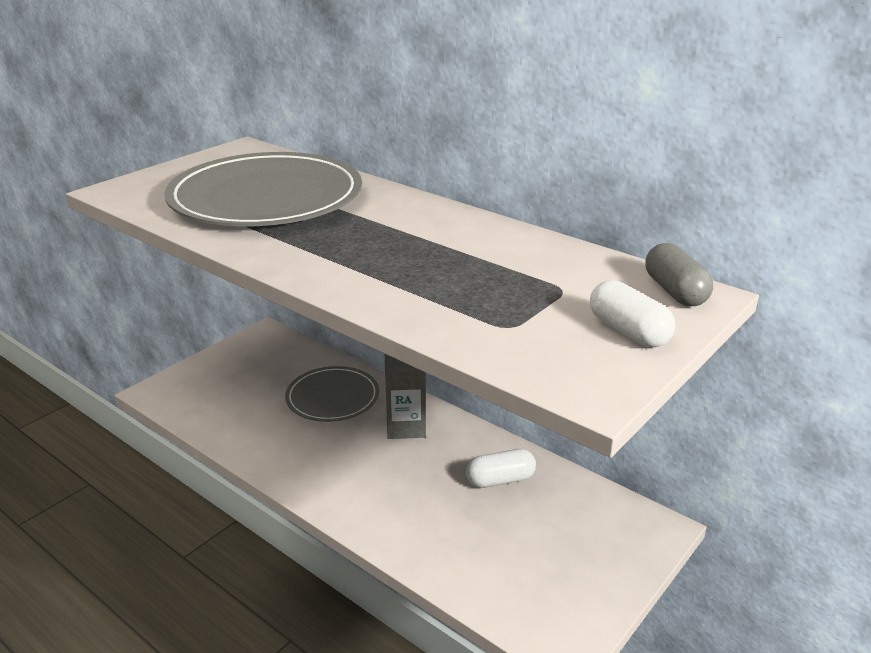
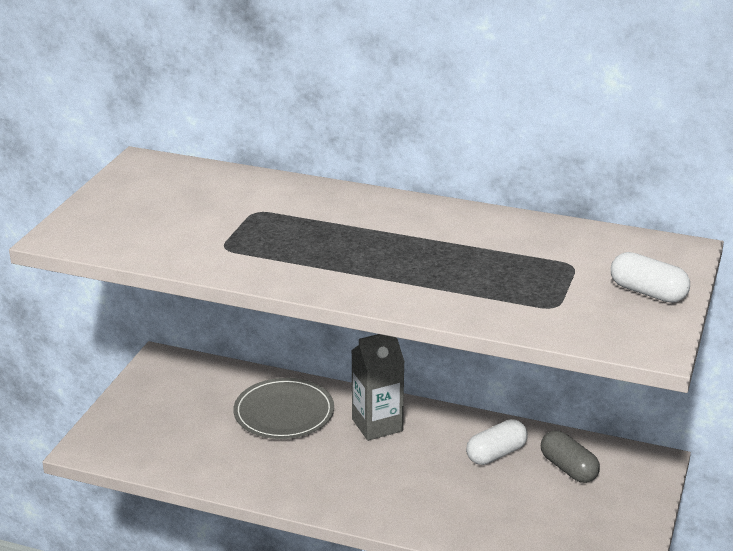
camera: 20 degrees left, 0 degrees up
grey plate [164,152,362,226] -> none
grey capsule [646,243,713,306] -> grey capsule moved to [541,430,600,483]

